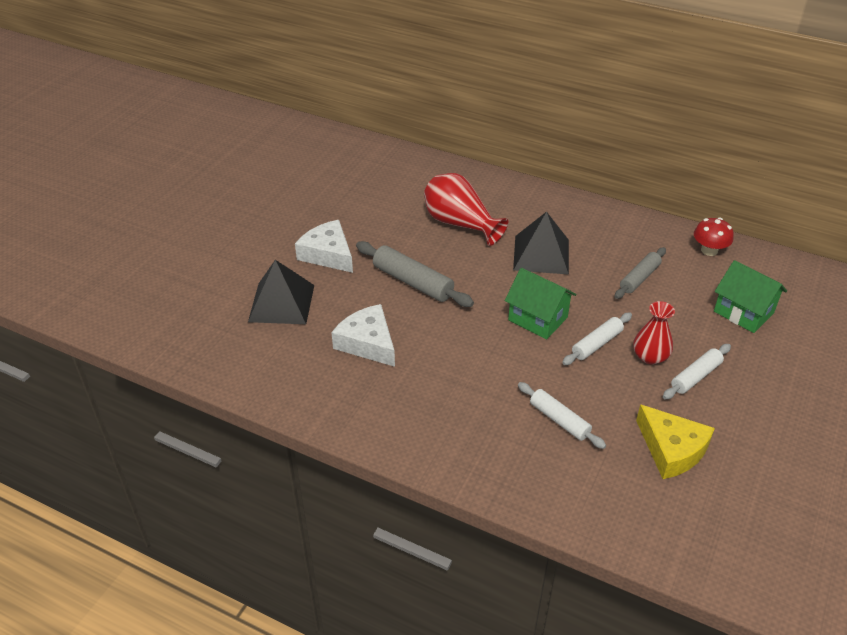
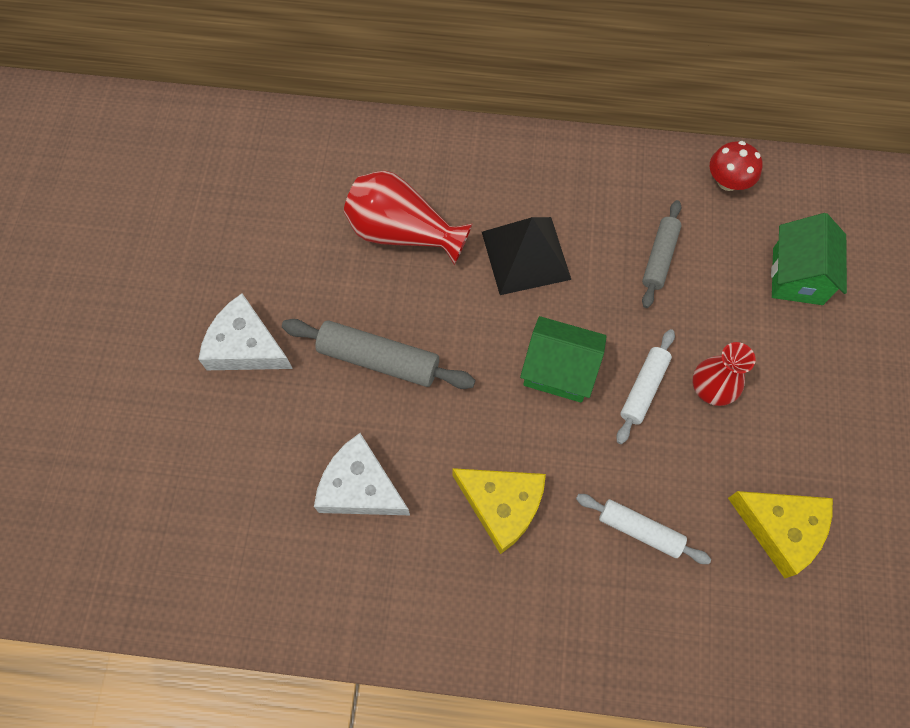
camera: 20 degrees left, 25 degrees up
black pyramid [248,260,314,324] -> none
white rolling pin [663,344,731,399] -> none
green house [714,260,787,333] -> green house turned 75 degrees clockwise [771,213,847,305]
none -> yellow cheese [453,468,546,554]

